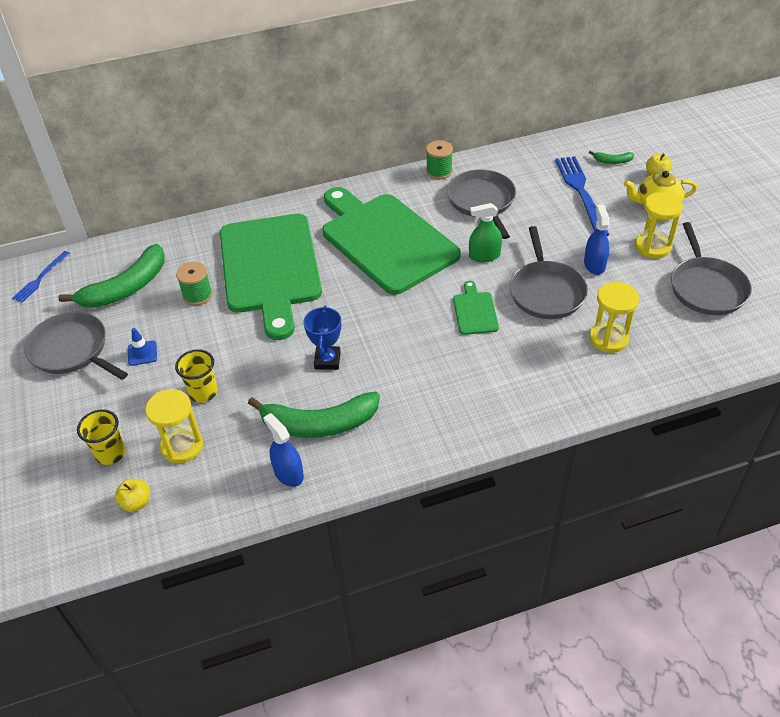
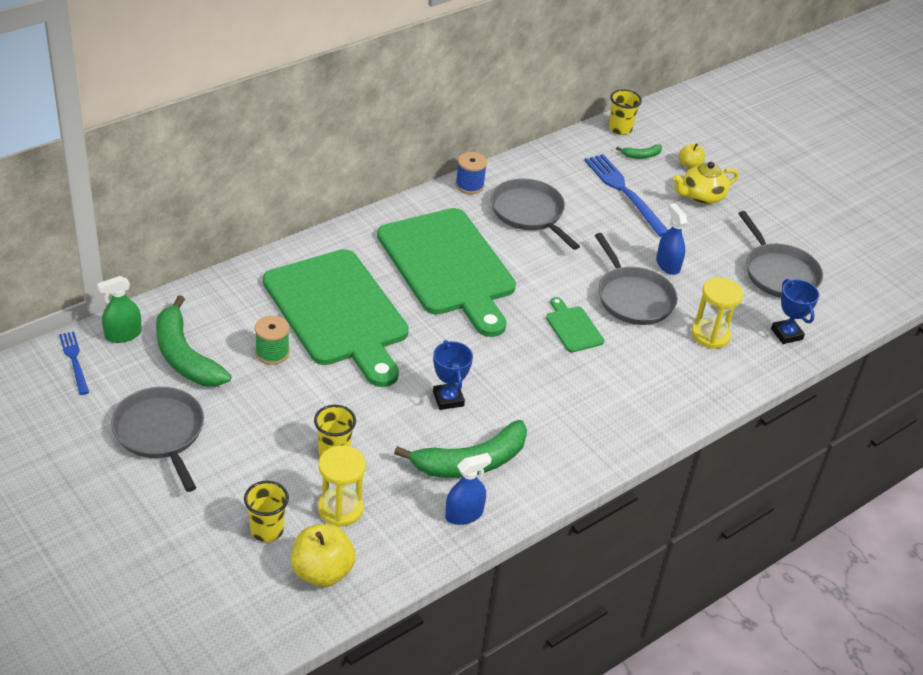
camera: 25 degrees left, 5 degrees down
blue fork [12,251,70,303] -> blue fork turned 150 degrees clockwise [59,332,89,395]
grey pan [24,312,128,380] -> grey pan turned 45 degrees clockwise [111,387,204,492]
green banana [59,244,165,308] -> green banana turned 120 degrees clockwise [156,295,231,386]
yellow apple [114,479,150,512] -> yellow apple [291,524,356,587], size x1.76
blue traffic cone [128,328,157,366] -> none
blue spray bottle [263,413,304,487] -> blue spray bottle turned 120 degrees clockwise [445,453,492,525]
green cutting board [322,187,461,295] -> green cutting board turned 150 degrees counterclockwise [377,208,516,337]
green spool [426,140,453,179] -> blue spool [455,152,487,194]
green spray bottle [469,203,502,262] -> green spray bottle moved to [97,276,142,343]
yellow hourglass [635,192,683,259] -> none
none -> yellow cup [609,89,642,135]
none -> blue trophy [771,279,819,344]

